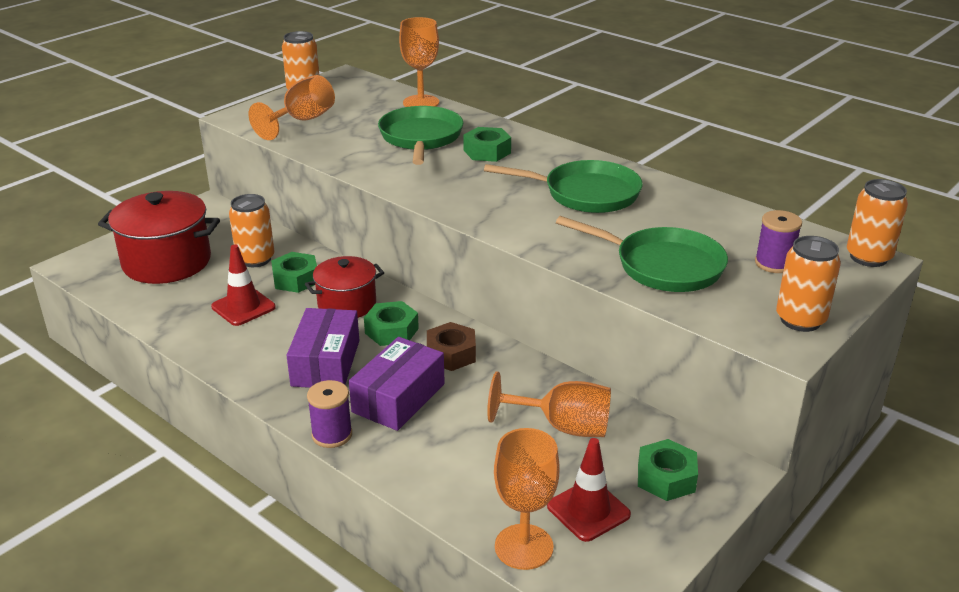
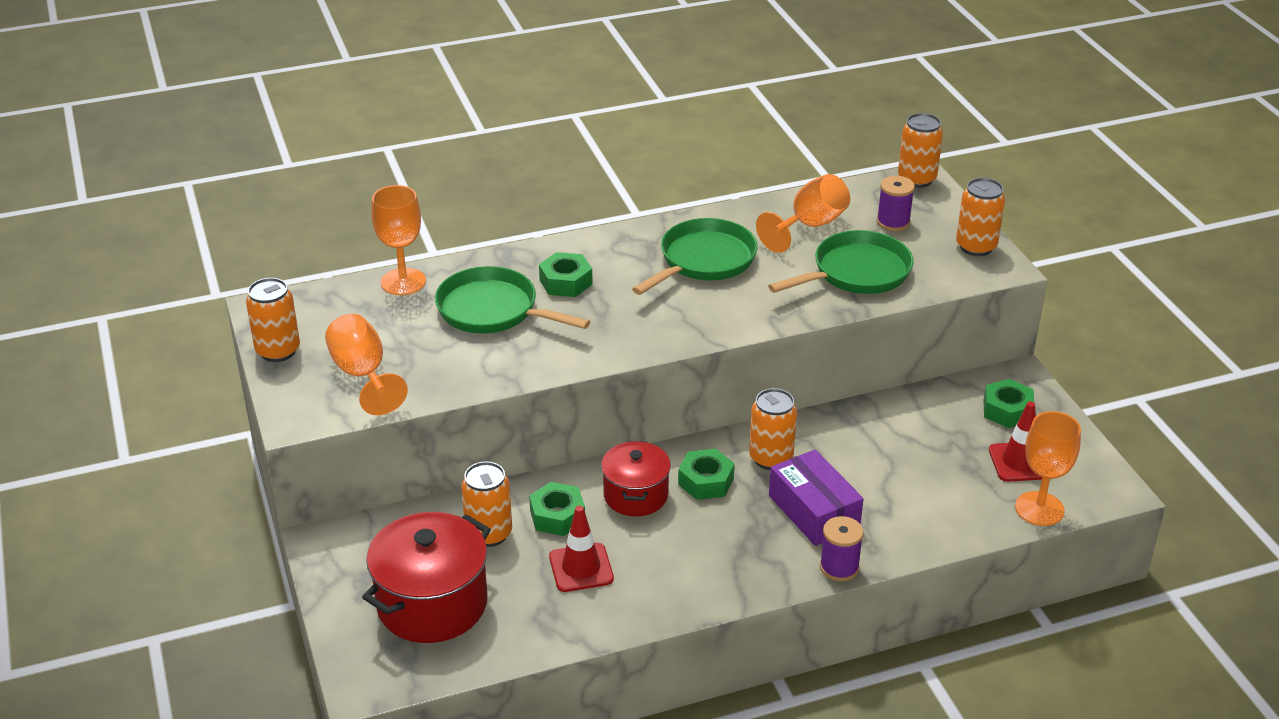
camera: 60 degrees left, 5 degrees up
purple box [287,308,359,388] -> none
brown nut [427,322,476,371] -> orange can [749,388,797,470]
orange goblet [487,372,611,437] -> orange goblet moved to [756,174,850,253]

